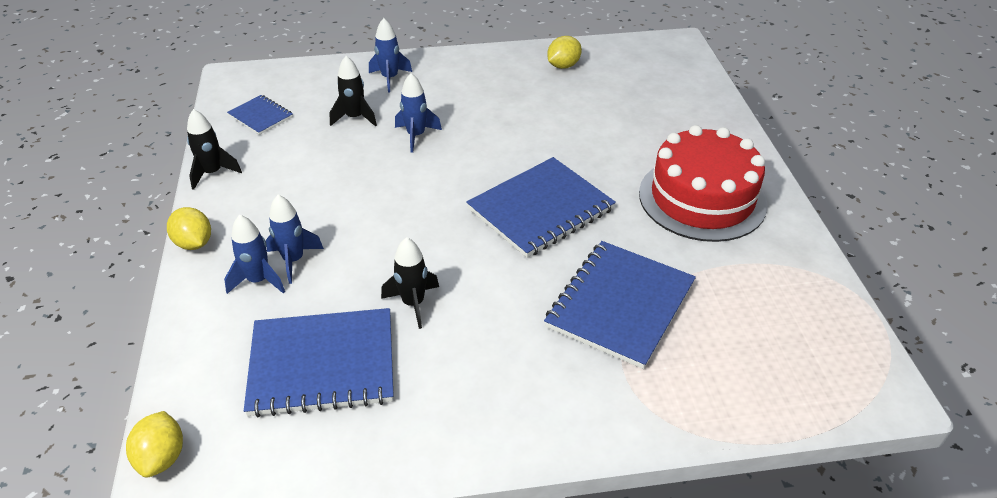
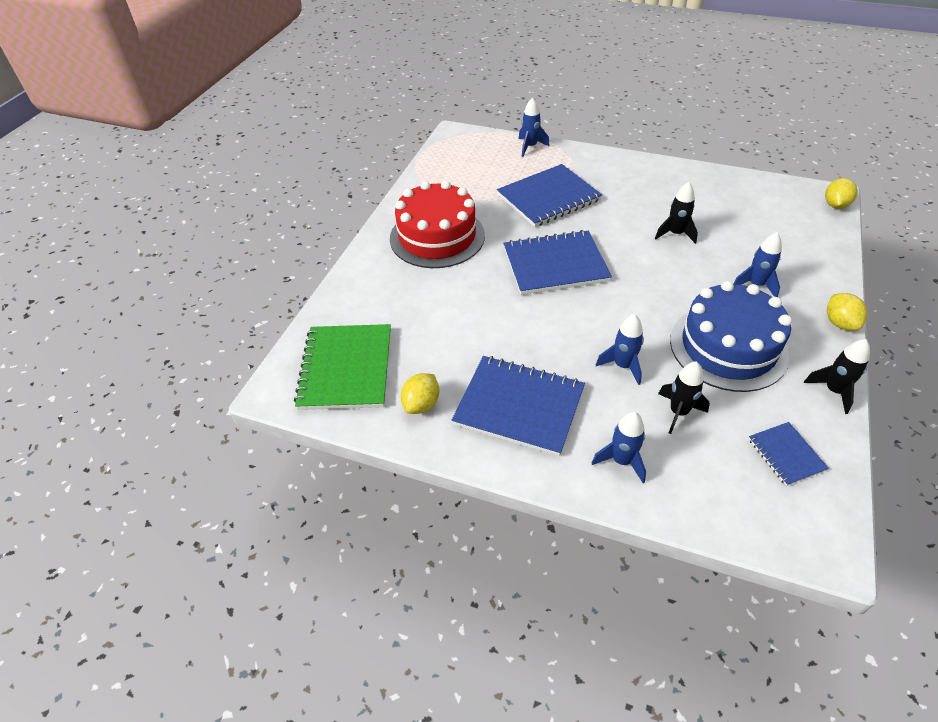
camera: 150 degrees left, 5 degrees up
blue rocket [224,215,285,294] -> blue rocket moved to [518,98,550,157]
blue notebook [244,308,394,418] -> blue notebook moved to [452,356,585,456]
yellow lemon [547,36,582,69] -> yellow lemon turned 45 degrees counterclockwise [401,373,439,414]
none -> green notebook [294,324,391,410]
none -> blue cake [670,281,792,392]

